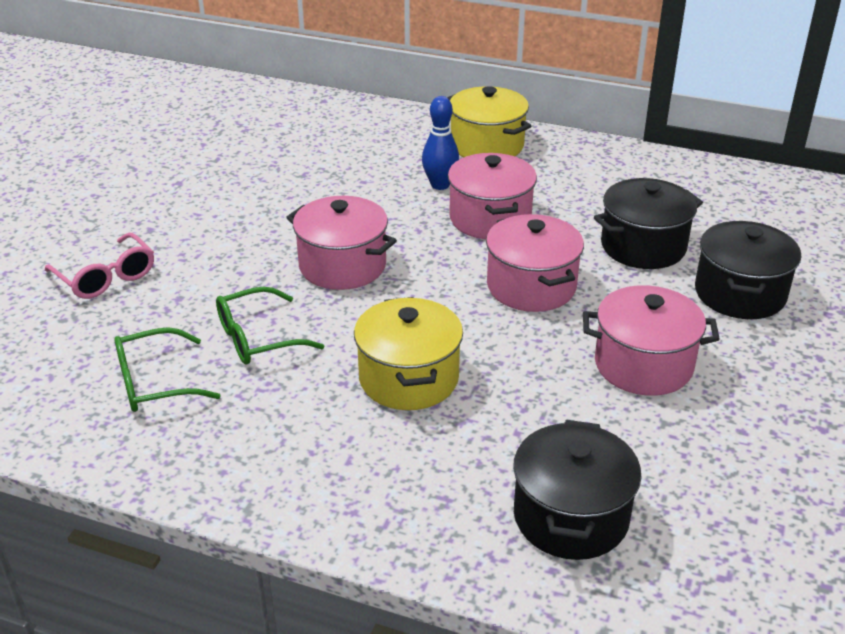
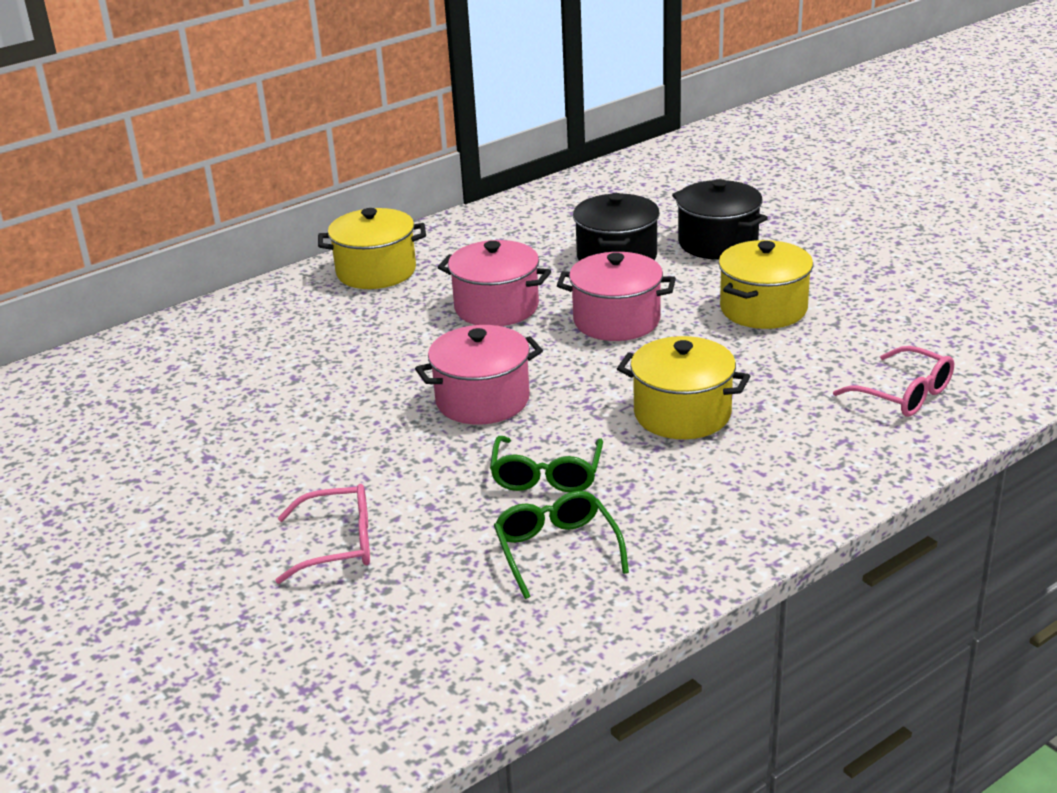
camera: 55 degrees left, 5 degrees down
green glasses [114,327,221,412] -> green glasses turned 150 degrees clockwise [494,491,629,599]
blue bowling pin [422,96,459,190] -> none
black pot [513,420,641,560] -> pink glasses [833,346,954,417]
pink pot [583,285,720,396] -> yellow pot [718,240,813,329]

